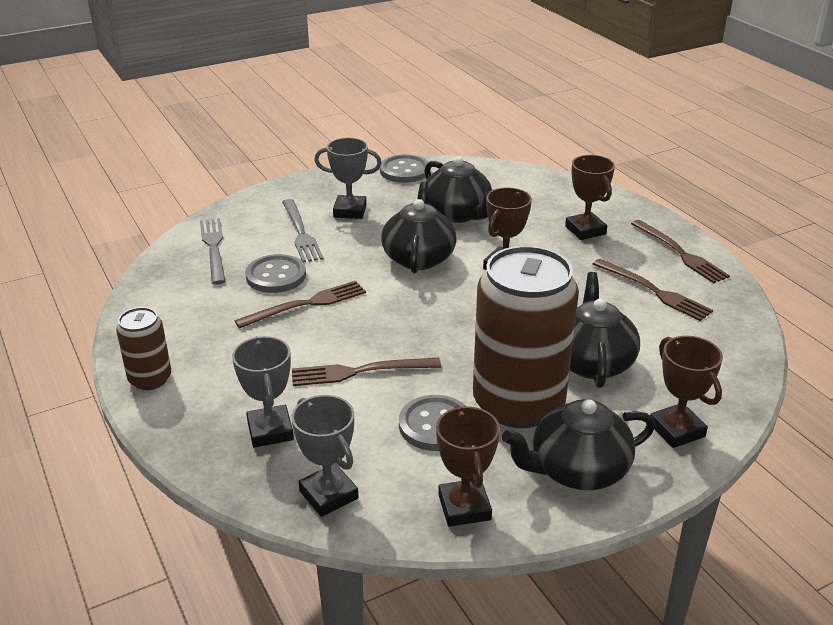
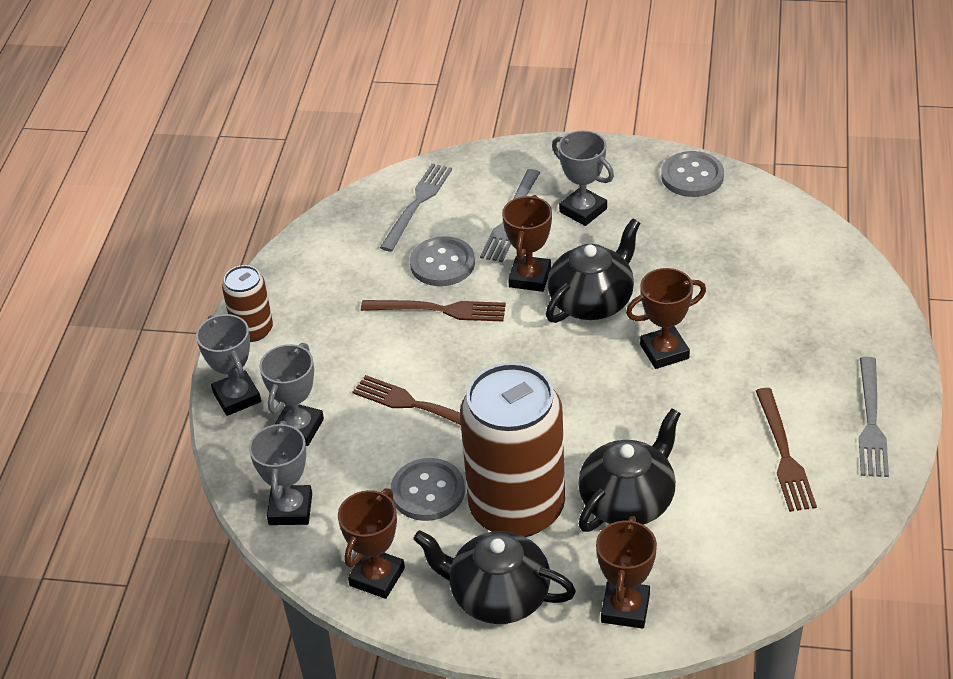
camera: 40 degrees right, 10 degrees up
black teapot [424,156,492,223] -> none
brown trophy [565,155,615,240] -> brown trophy moved to [502,195,552,292]
brown fork [631,220,730,283] -> grey fork [859,357,889,477]
none -> grey trophy [196,314,261,416]

